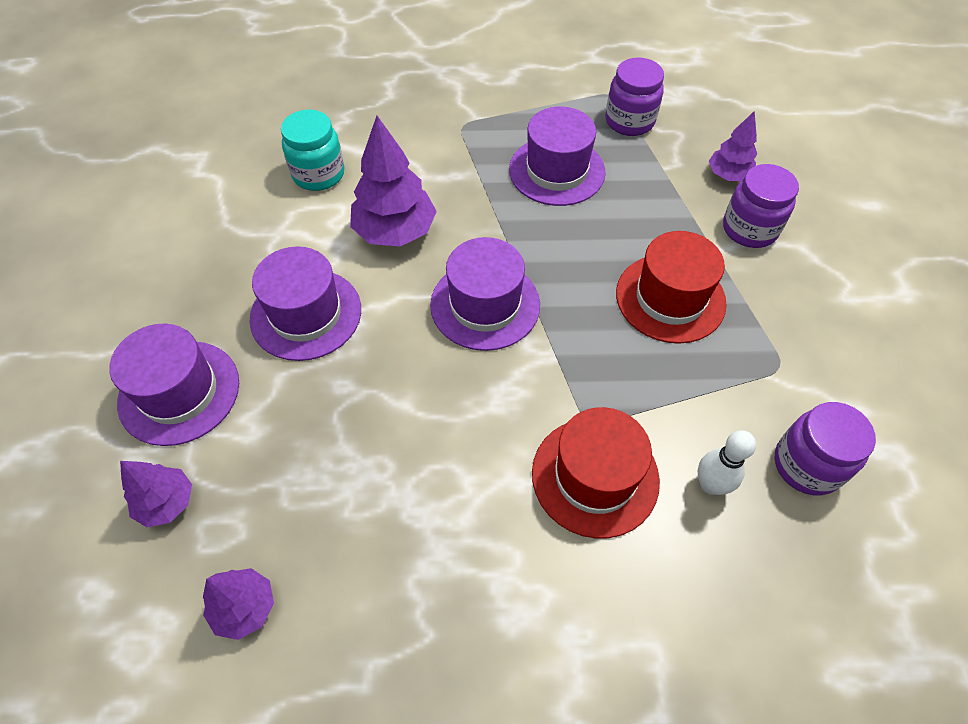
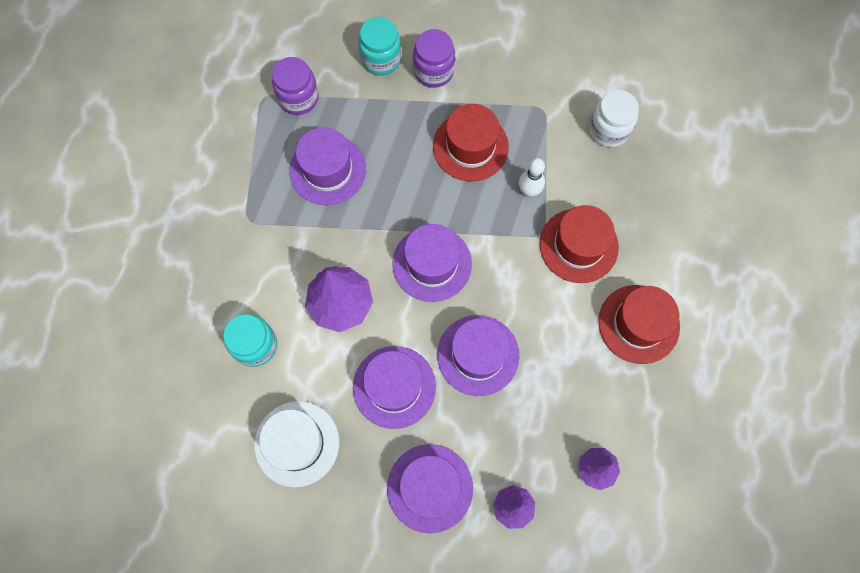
camera: 70 degrees left, 15 degrees up
white bowling pin [698,430,756,495] -> white bowling pin moved to [519,158,545,197]
purple tree [709,111,757,181] -> turquoise jar [358,17,401,76]
purple jar [775,402,876,495] -> white jar [589,90,639,147]
none -> white hat [254,401,339,487]
none -> purple hat [437,315,519,396]
none -> red hat [599,285,680,364]

